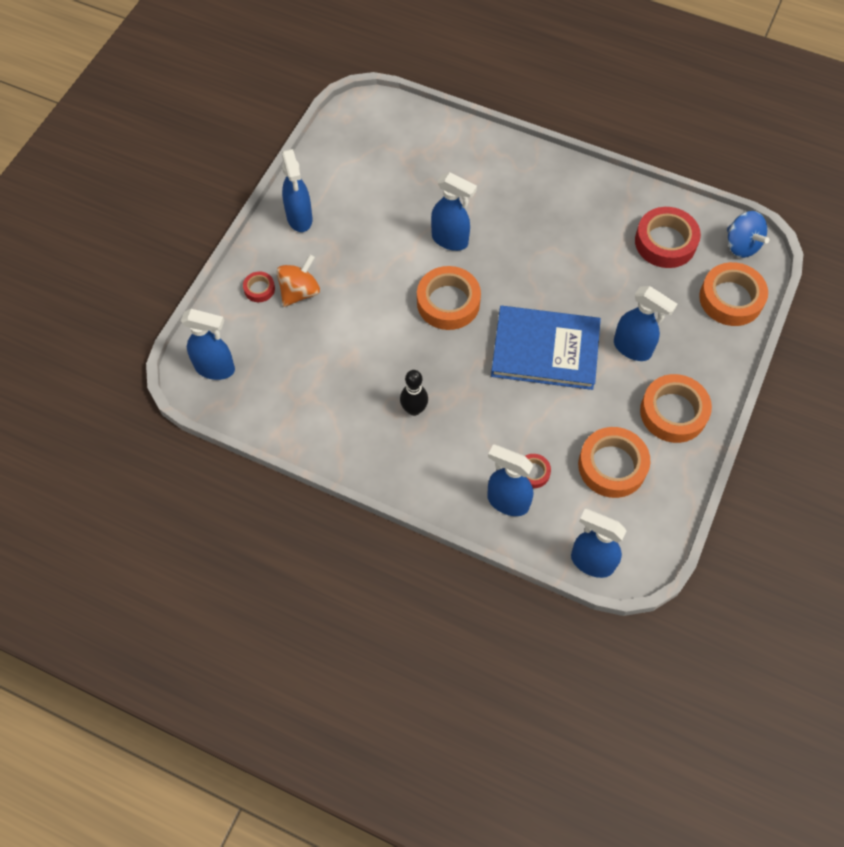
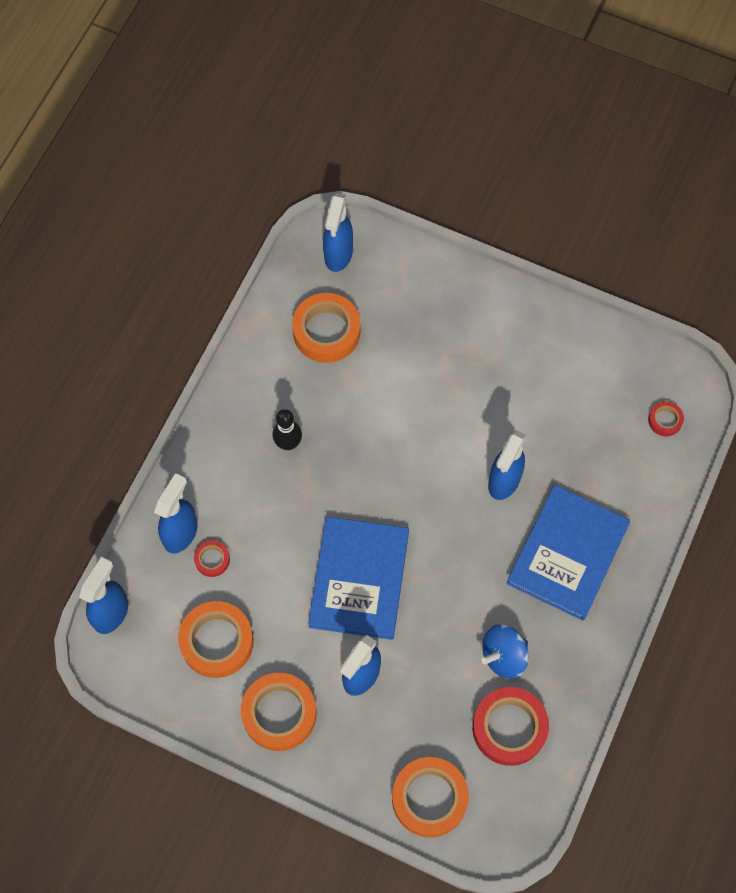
camera: 90 degrees right, 5 degrees up
red tape [243,271,275,302] -> red tape moved to [648,401,684,436]
orange spinning top [276,254,320,307] -> none
blue spray bottle [282,149,312,232] -> none
orange tape [417,266,481,330] -> orange tape moved to [292,293,360,363]
blue spinning top [727,211,770,258] -> blue spinning top moved to [481,624,529,679]
none -> blue book [507,485,630,621]

